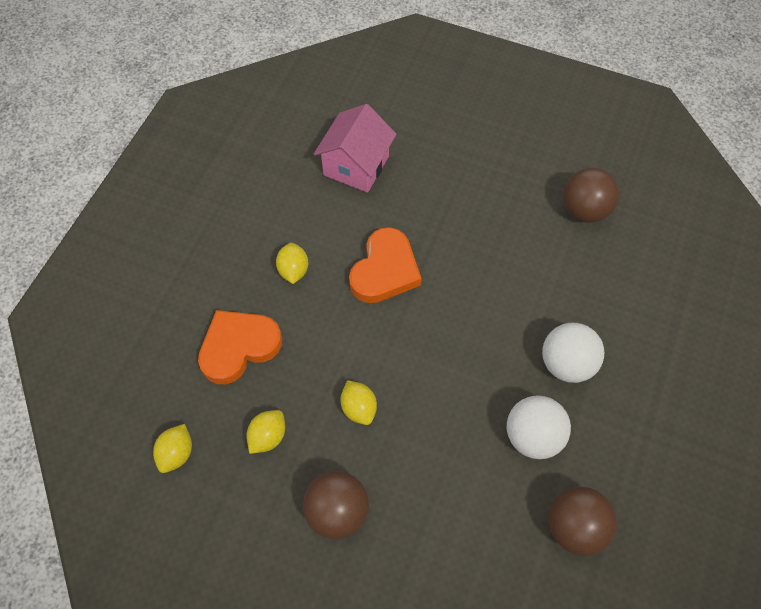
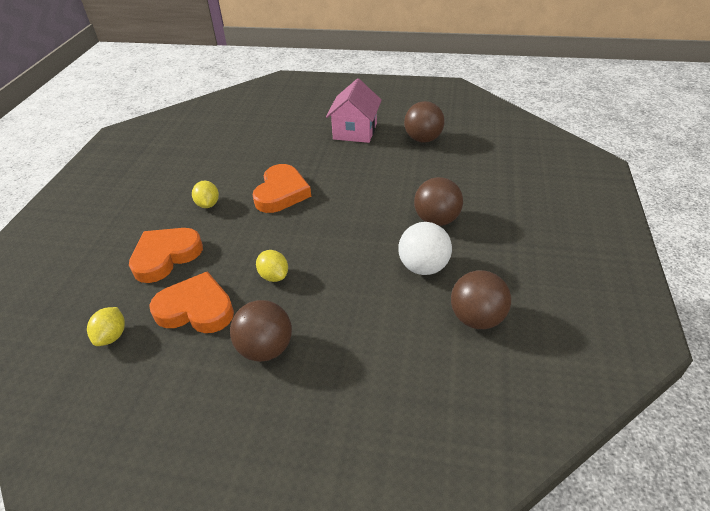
camera: 10 degrees left, 20 degrees down
yellow lemon [247,410,285,454] -> orange heart [149,271,234,333]
pink house [314,104,397,193] -> pink house moved to [326,78,382,143]
white ball [542,323,604,383] -> brown ball [414,177,463,226]

